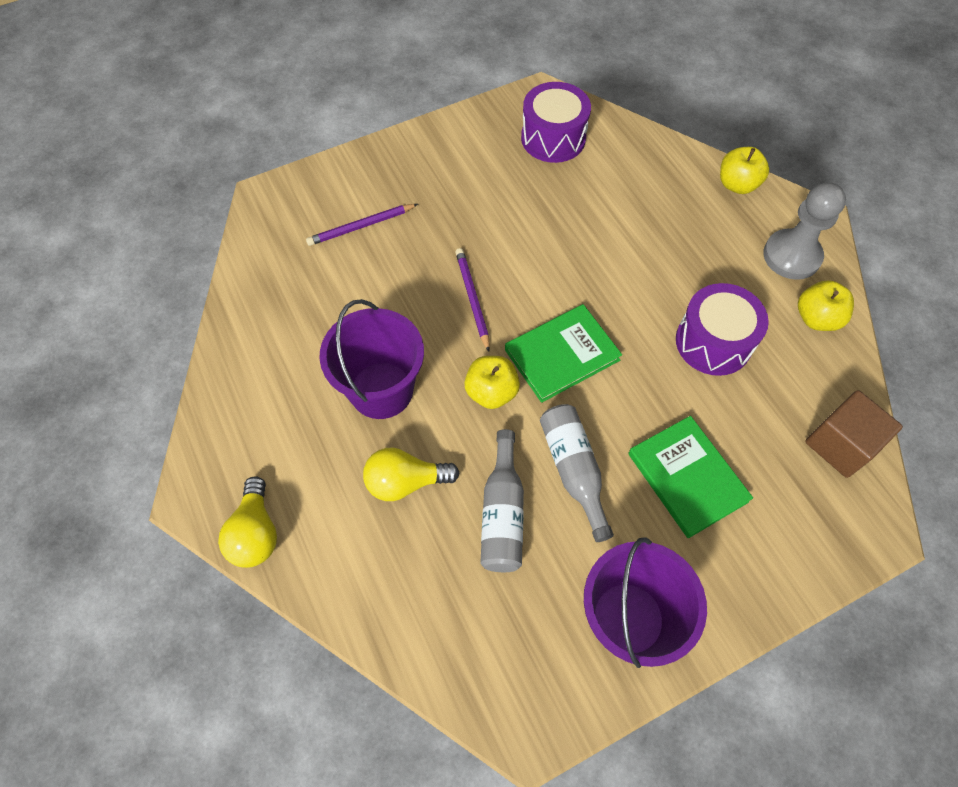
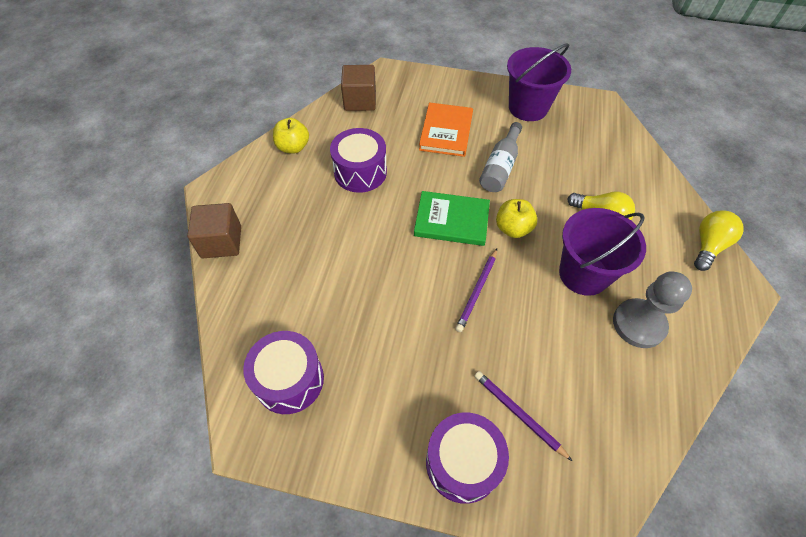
camera: 140 degrees left, 5 degrees down
purple pencil [306,204,418,246] -> purple pencil turned 150 degrees counterclockwise [475,371,572,461]
grey bottle [480,429,524,572] -> none
green book [628,416,753,538] -> orange book [419,102,473,157]
yellow apple [720,147,769,194] -> brown cube [187,203,241,258]
grey pawn [763,182,846,280] -> grey pawn moved to [613,272,692,348]
none -> purple drum [426,413,509,504]

